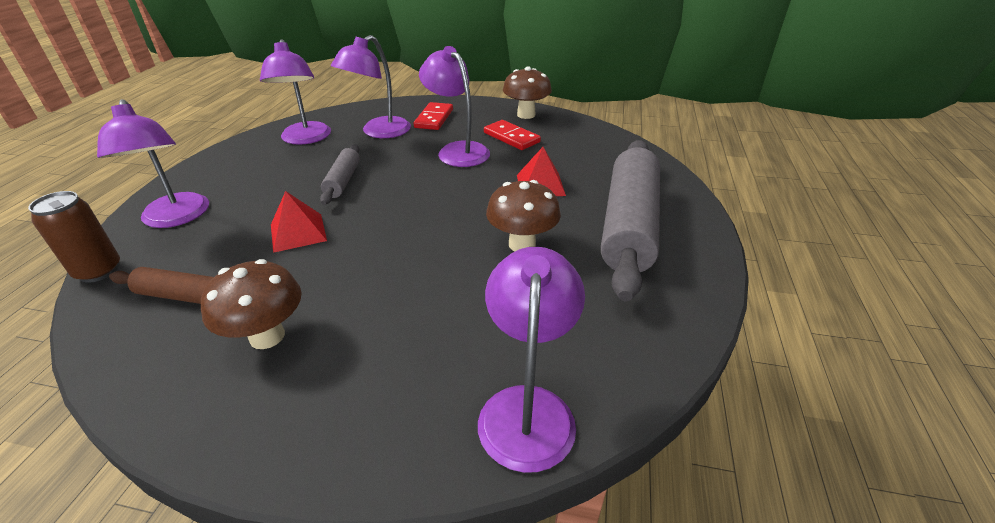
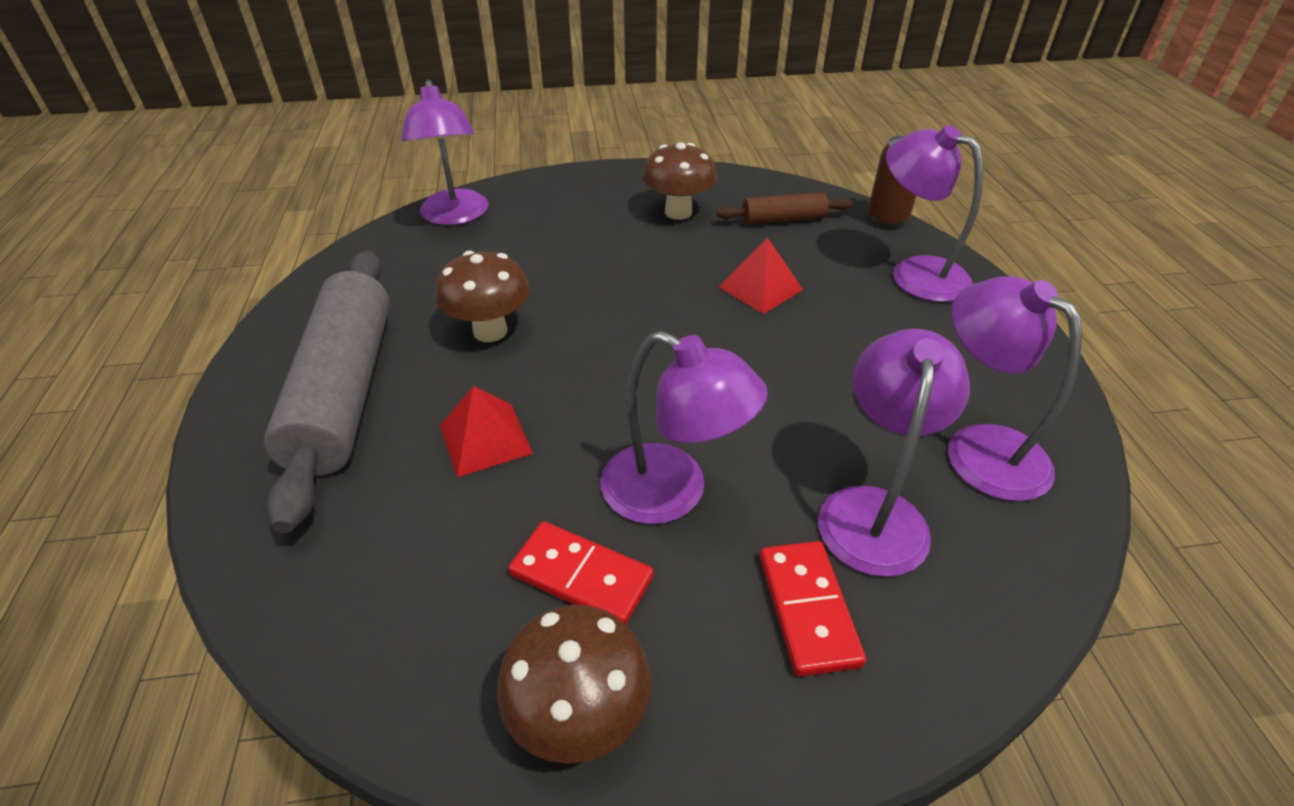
camera: 160 degrees right, 5 degrees up
grey rolling pin [320,144,360,205] -> none

